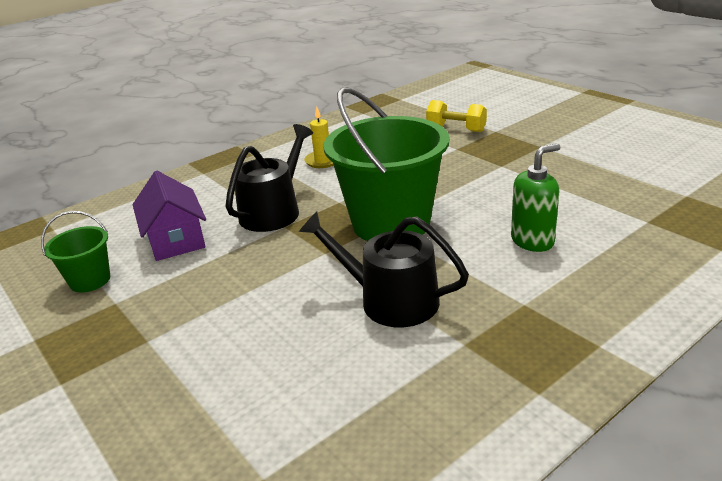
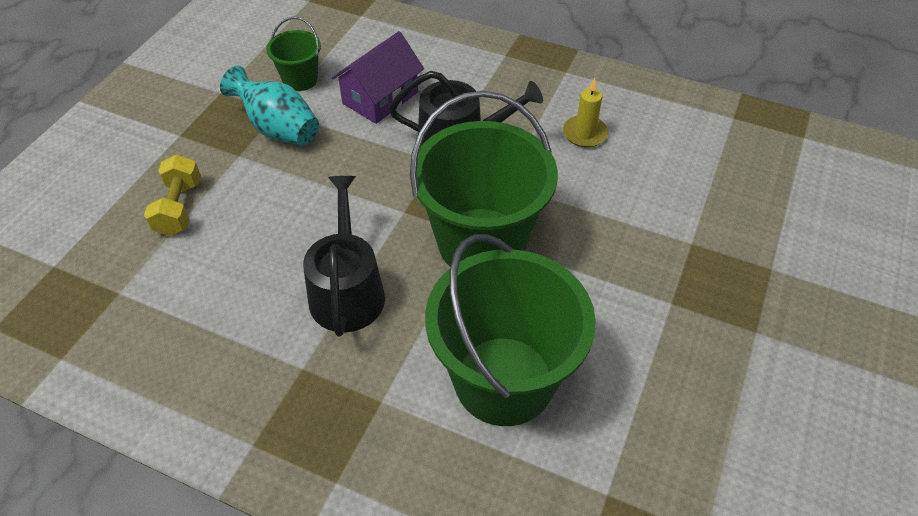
camera: 60 degrees right, 20 degrees up
yellow dumbbell [426,100,487,132] -> yellow dumbbell moved to [144,154,201,236]
green soap dispenser [511,144,560,252] -> green bucket [425,234,596,426]
none -> turquoise vase [220,66,319,146]

